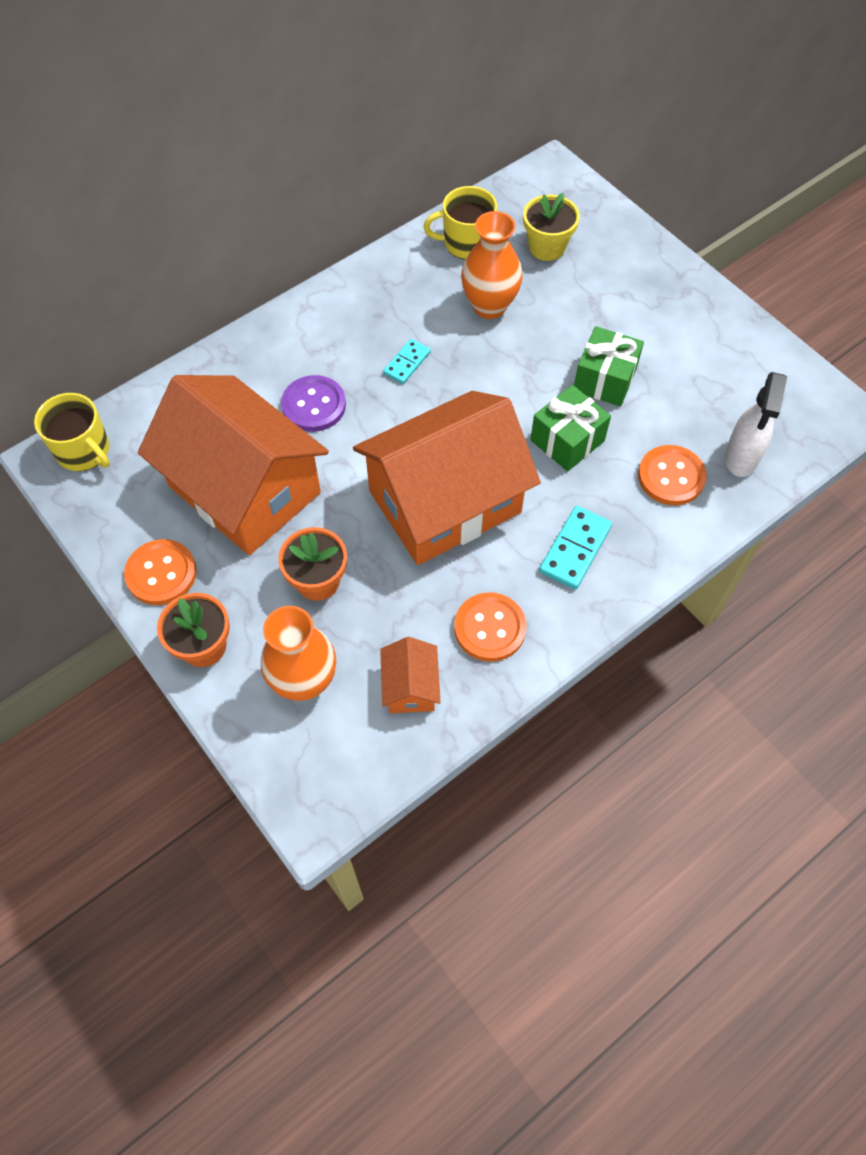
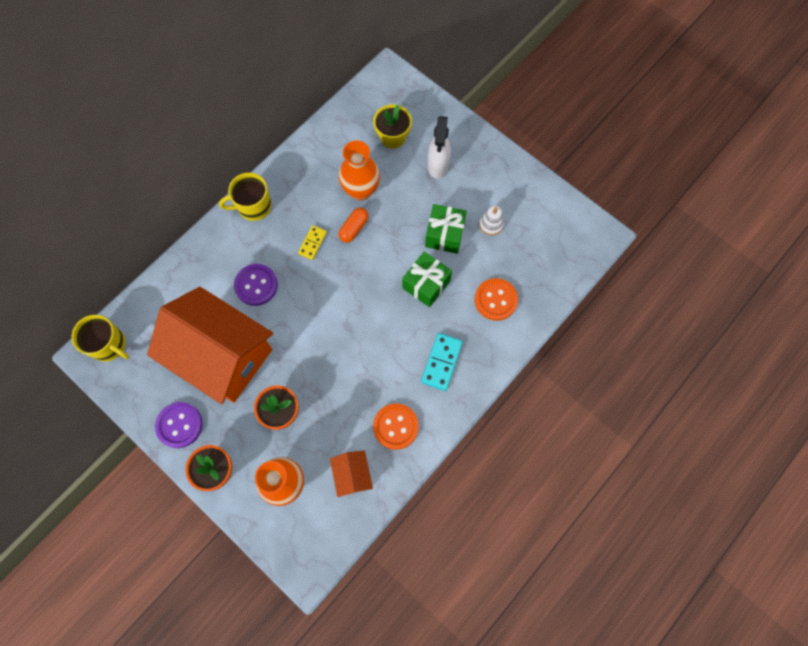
camera: 10 degrees left, 10 degrees up
orange button [124,539,197,605] -> purple button [155,402,203,448]
orange house [353,391,541,565] -> none
turquoise domino [383,339,431,384] -> yellow domino [298,225,327,260]
yellow mug [423,186,497,260] -> yellow mug moved to [219,173,272,221]
white spray bottle [725,372,787,477] -> white spray bottle moved to [428,116,451,179]
none -> orange capsule [338,208,369,243]
none -> white stacking toy [479,206,504,235]

